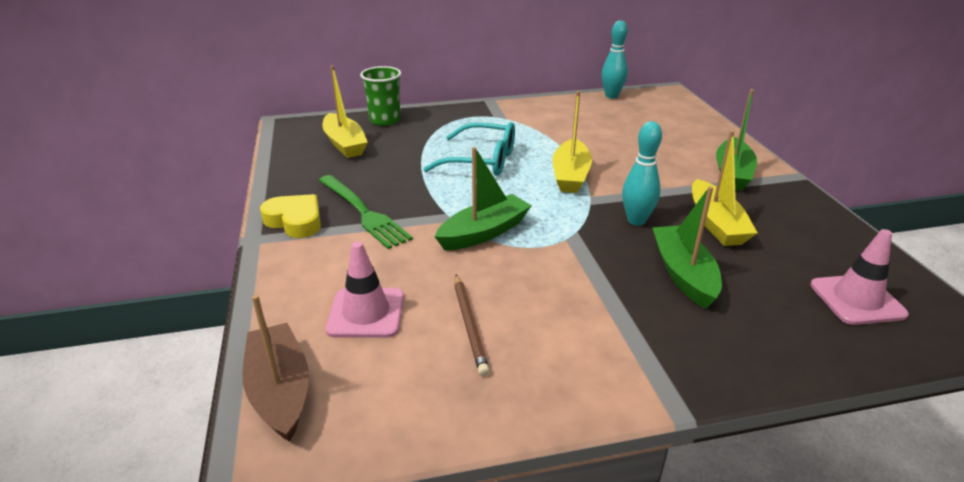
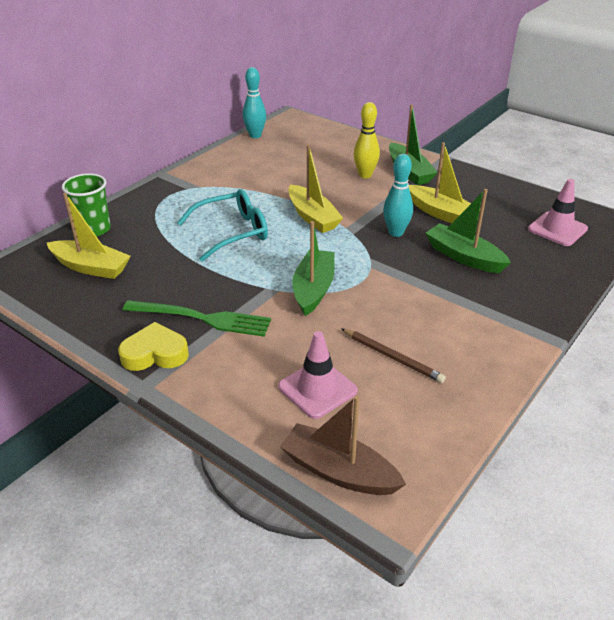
camera: 40 degrees left, 5 degrees up
none -> yellow bowling pin [354,102,380,178]

